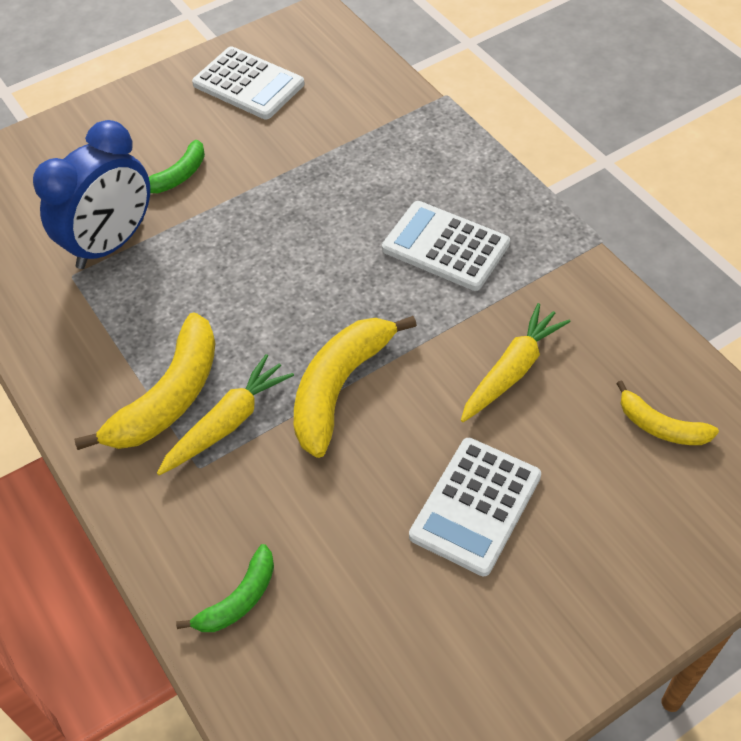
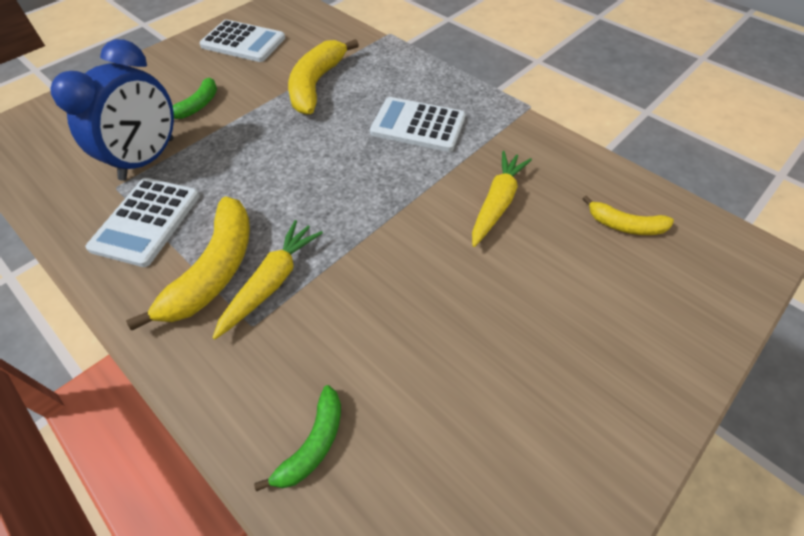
camera: 15 degrees left, 0 degrees up
yellow banana [294,316,417,458] -> yellow banana moved to [288,39,359,115]
white calculator [409,438,541,576] -> white calculator moved to [86,178,200,267]

